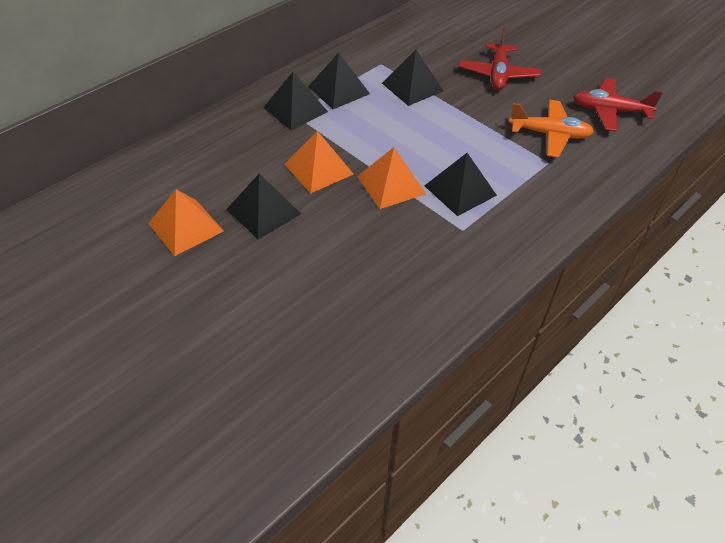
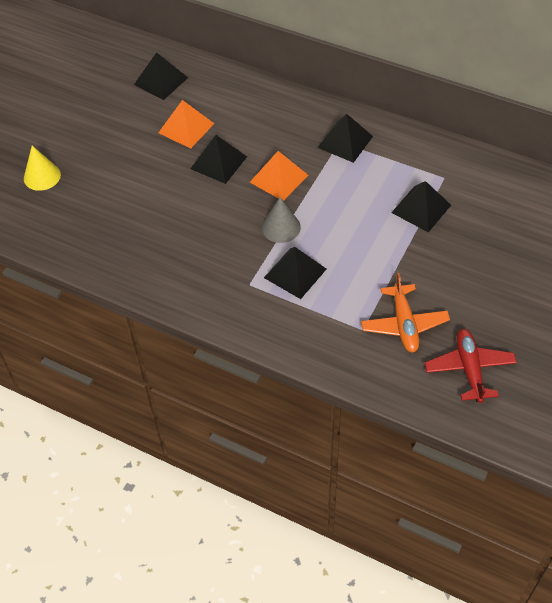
camera: 75 degrees right, 5 degrees up
black pyramid [308,53,370,109] -> black pyramid moved to [134,52,188,100]
orange pyramid [357,147,426,209] -> grey cone [262,197,301,243]
red plane [459,28,541,90] -> none
none -> yellow cone [24,146,61,191]

